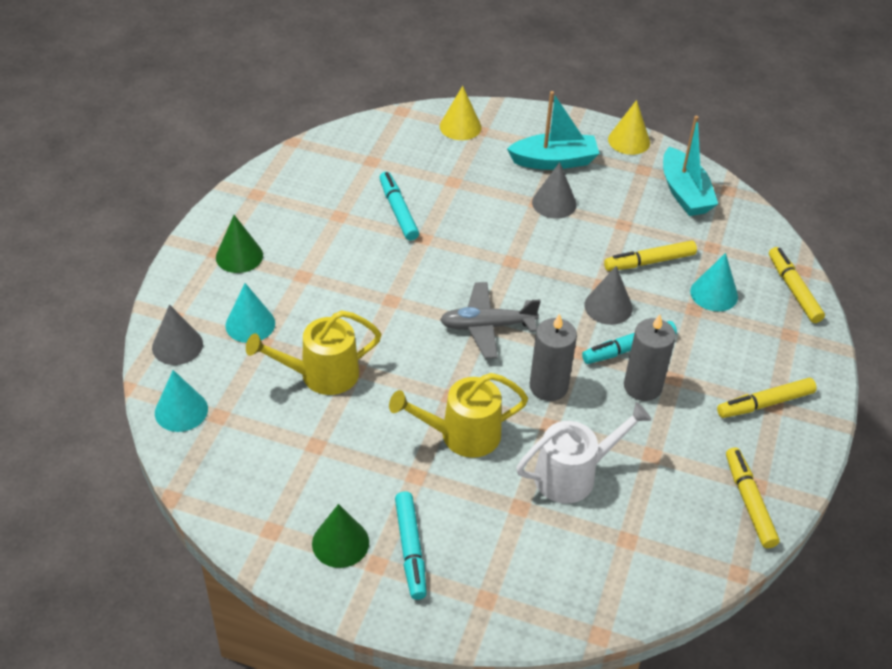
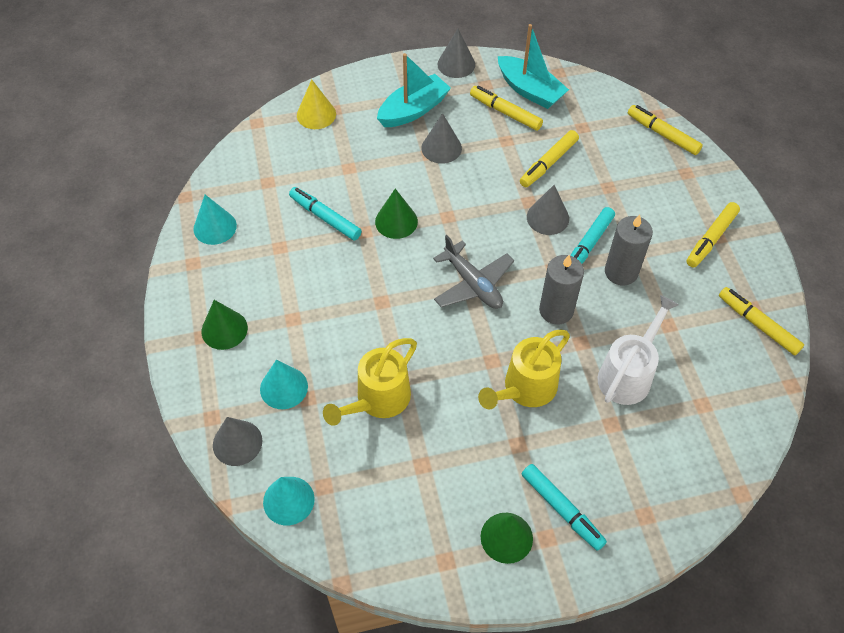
camera: 30 degrees left, 10 degrees up
grey plane [440,282,541,359] -> grey plane turned 90 degrees counterclockwise [433,235,514,309]
yellow cone [608,100,650,155] -> grey cone [437,29,475,78]
turquoise cone [690,253,738,311] -> turquoise cone moved to [193,195,237,245]
none -> green cone [375,189,418,239]
none -> yellow marker [470,86,543,131]

